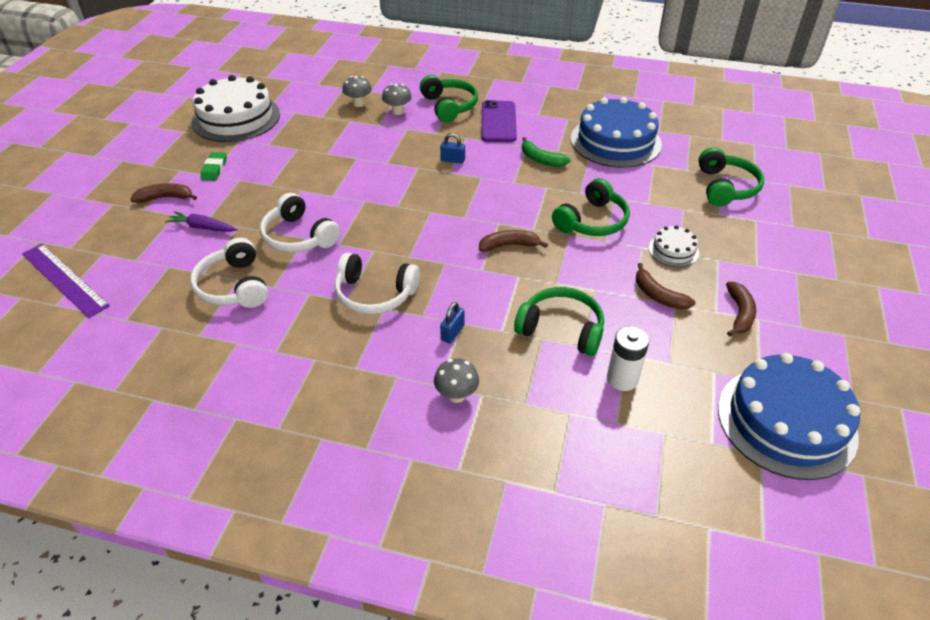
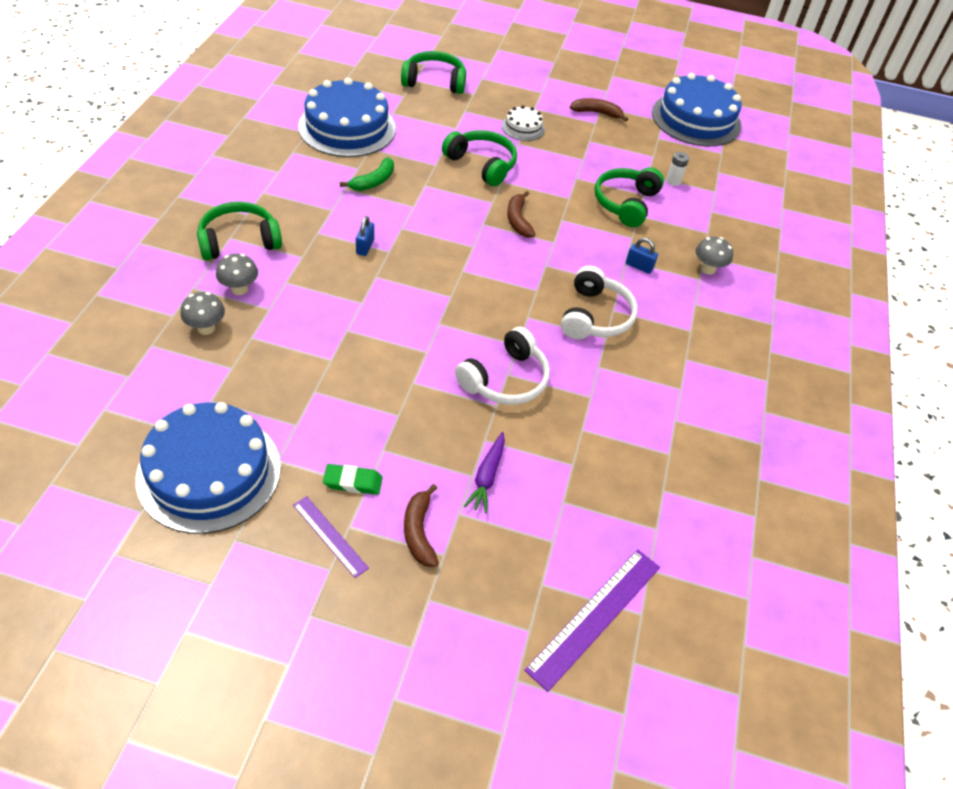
camera: 95 degrees left, 5 degrees up
white headphones [190,237,268,308] -> none
white cake [192,75,280,142] -> blue cake [136,402,281,534]
purple phone [482,100,517,142] -> none
white battery [607,326,649,391] -> white battery [666,152,689,186], size x0.63
brown banana [636,263,695,310] -> none
none -> purple ruler [293,496,369,578]

